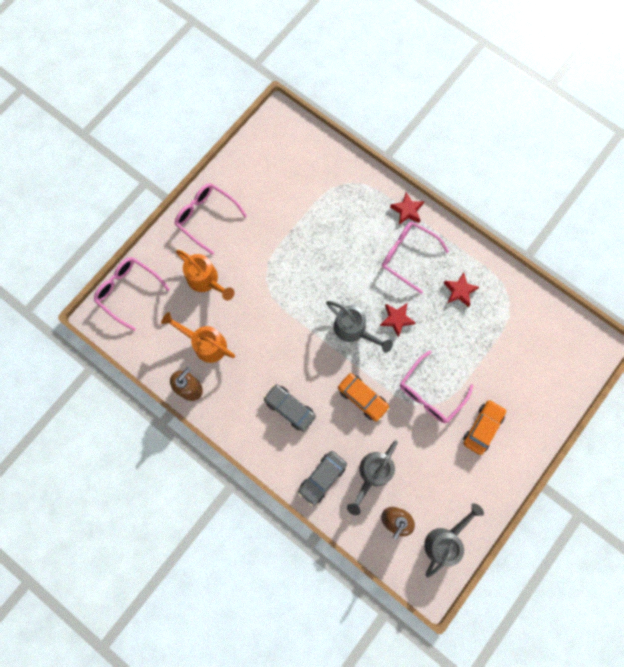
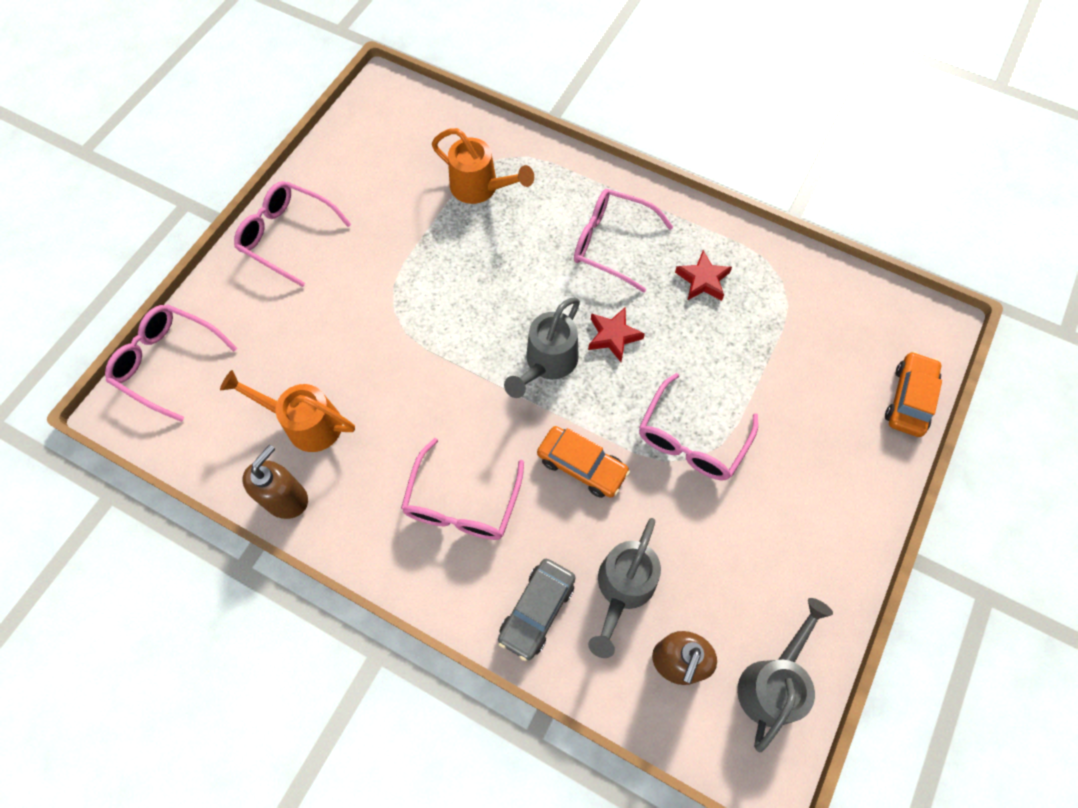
camera: 10 degrees left, 10 degrees down
orange watering can [176,250,234,301] -> orange watering can moved to [432,128,534,204]
grey car [263,384,316,432] -> pink glasses [401,438,524,540]
grey watering can [326,301,393,353] -> grey watering can turned 90 degrees clockwise [504,297,580,398]
red star [390,192,424,225] -> none
orange car [463,400,506,455] -> orange car moved to [885,351,942,437]

